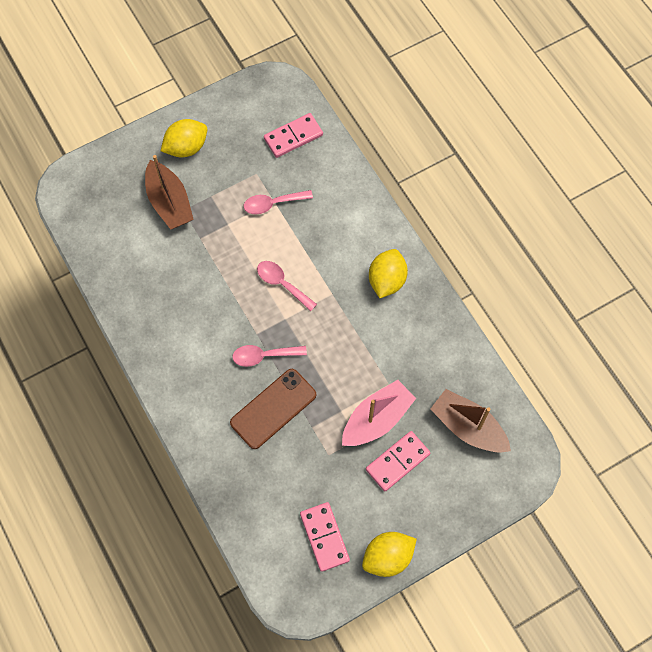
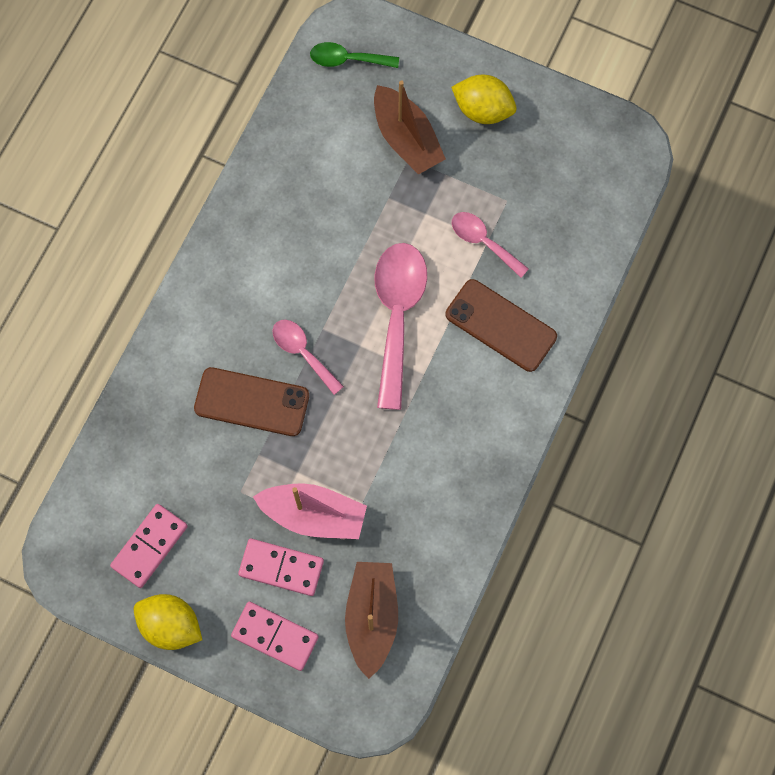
camera: 55 degrees right, 5 degrees up
brown boat [145,155,194,230] -> brown boat turned 60 degrees counterclockwise [374,80,446,175]
pink spoon [257,261,317,311] -> pink spoon [374,243,427,410], size x1.83
pink domino [264,113,323,158] -> pink domino moved to [231,601,319,671]
yellow lemon [369,249,408,298] -> none
none -> green spoon [310,42,399,68]
none -> brown phone [446,279,557,372]

